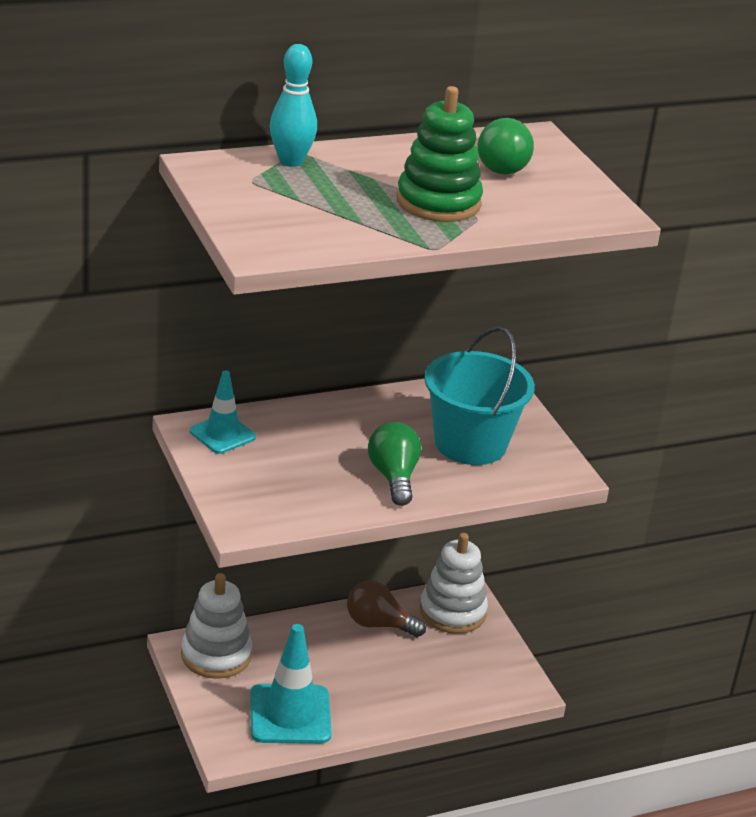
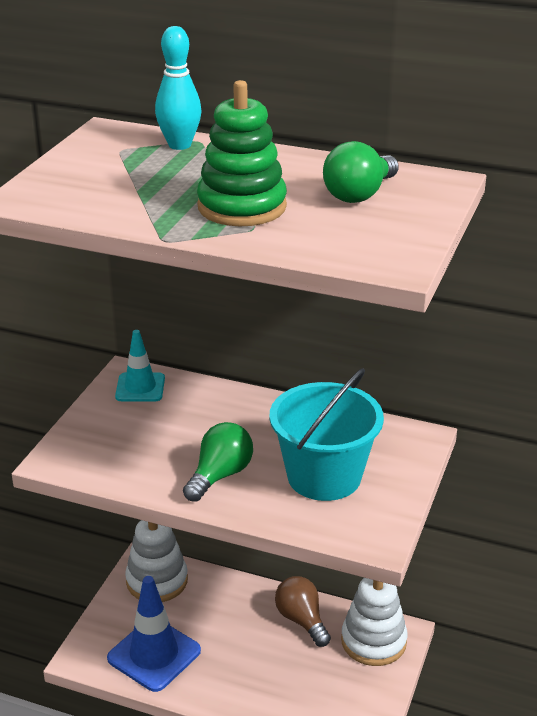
camera: 45 degrees right, 0 degrees up
turquoise traffic cone [250,624,332,744] -> blue traffic cone [107,576,201,692]

